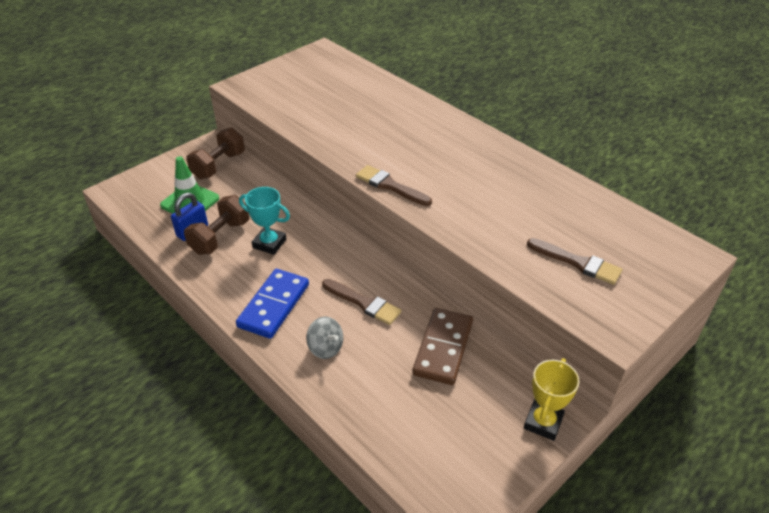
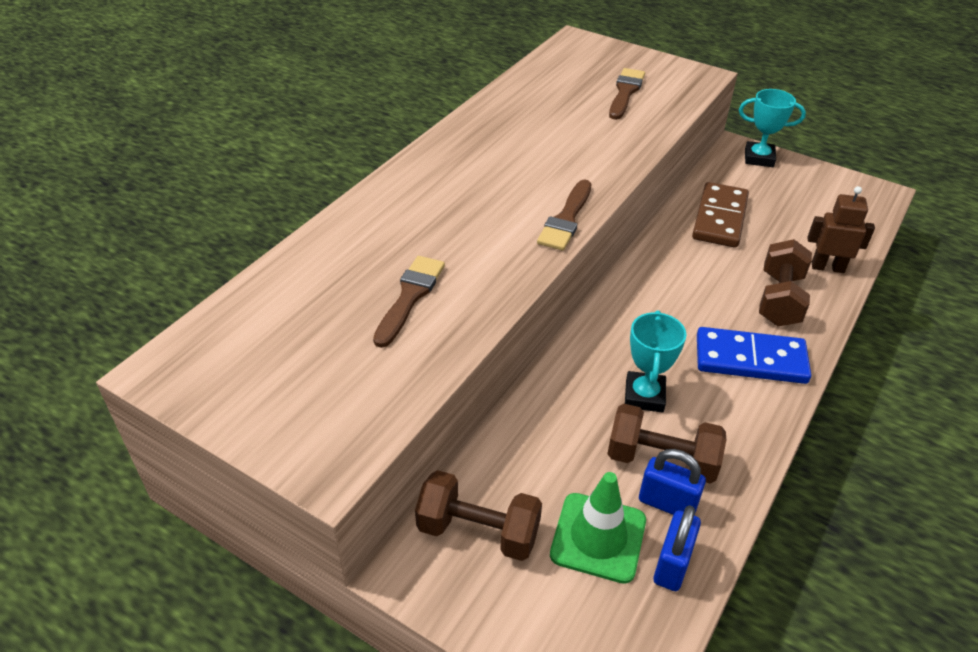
camera: 105 degrees left, 0 degrees up
grey spinning top [306,317,343,359] -> brown dumbbell [759,239,812,326]
brown brush [322,279,402,325] -> brown brush moved to [373,256,445,348]
brown domino [412,308,473,385] -> brown domino turned 75 degrees counterclockwise [692,182,749,248]
yellow trophy [524,358,579,441] -> turquoise trophy [739,89,806,167]
none -> blue padlock [653,505,701,591]
none -> brown robot [807,186,875,273]

